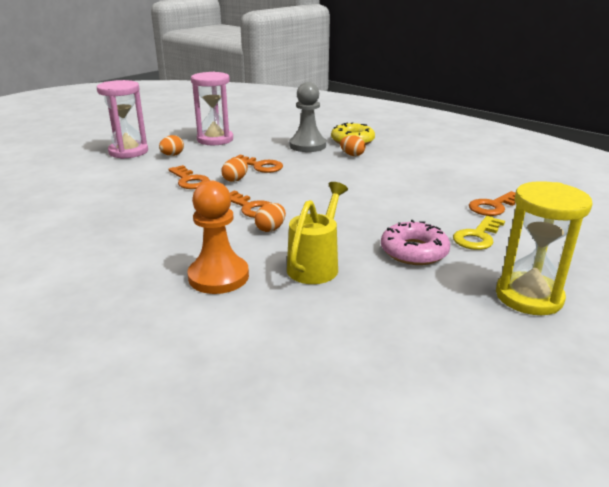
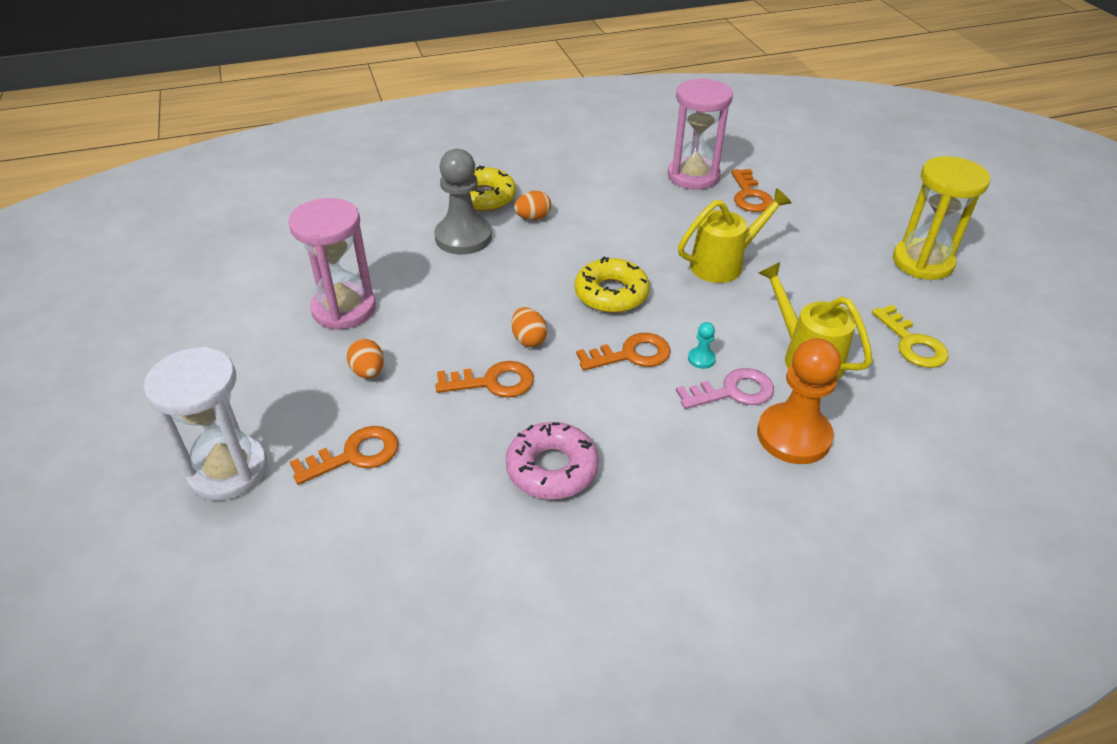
camera: 60 degrees left, 15 degrees up
pink hourglass [97,80,148,159] -> pink hourglass moved to [668,78,733,190]
orange key [231,155,283,173] -> orange key moved to [290,426,399,485]
orange egg [255,203,286,232] -> turquoise pawn [688,322,716,369]
pink donut [381,220,450,265] -> pink donut moved to [506,422,599,500]
yellow key [453,216,505,250] -> yellow key moved to [872,305,949,368]
none -> white hourglass [144,347,267,501]
none -> yellow donut [574,256,650,313]
none -> pink key [676,368,774,409]
none -> yellow watering can [678,188,792,283]

